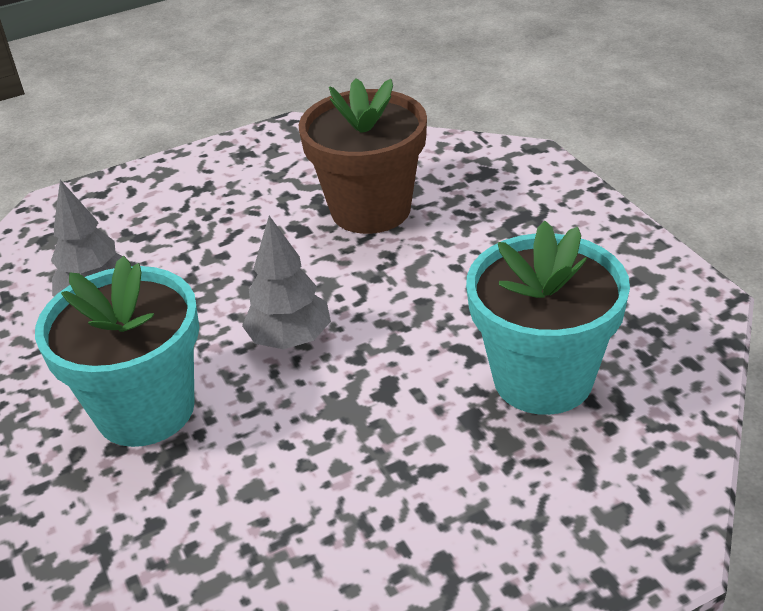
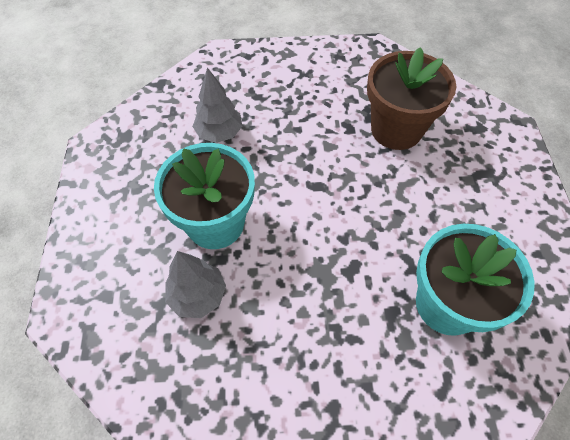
camera: 20 degrees right, 20 degrees up
grey tree [242,216,331,349] -> grey tree moved to [165,251,226,318]

